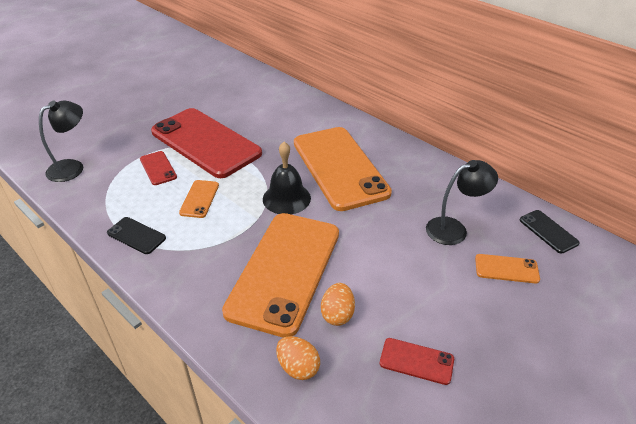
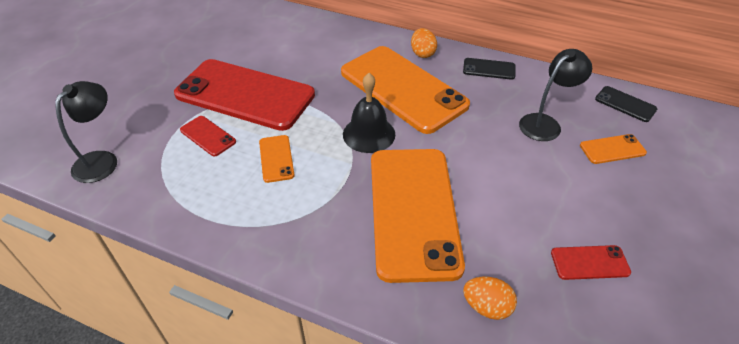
camera: 20 degrees left, 5 degrees up
black phone [107,217,166,254] -> black phone moved to [463,58,515,80]
orange egg [321,283,355,326] -> orange egg moved to [411,28,437,58]

